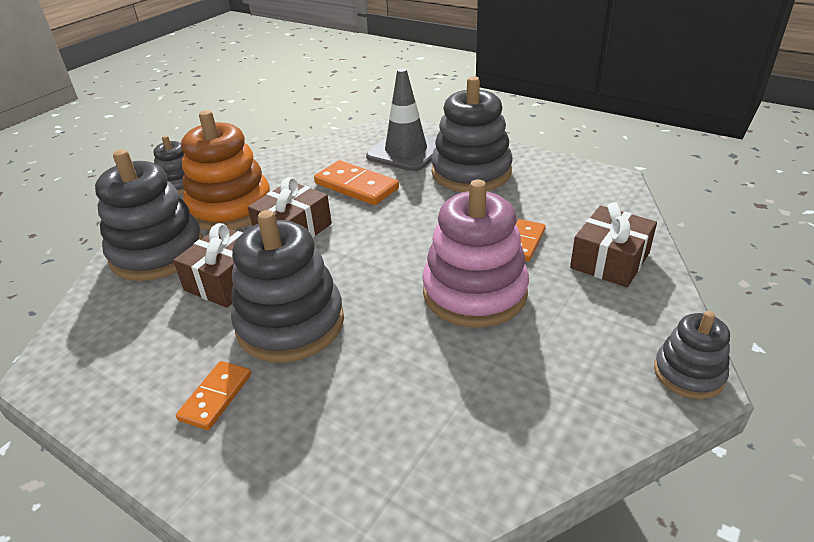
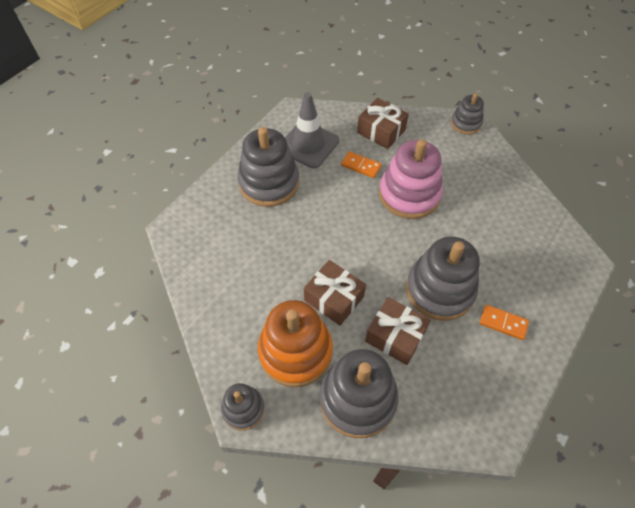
camera: 90 degrees left, 20 degrees up
orange domino [314,160,399,205] -> none
grey traffic cone [366,68,436,171] -> grey traffic cone moved to [285,92,339,169]

